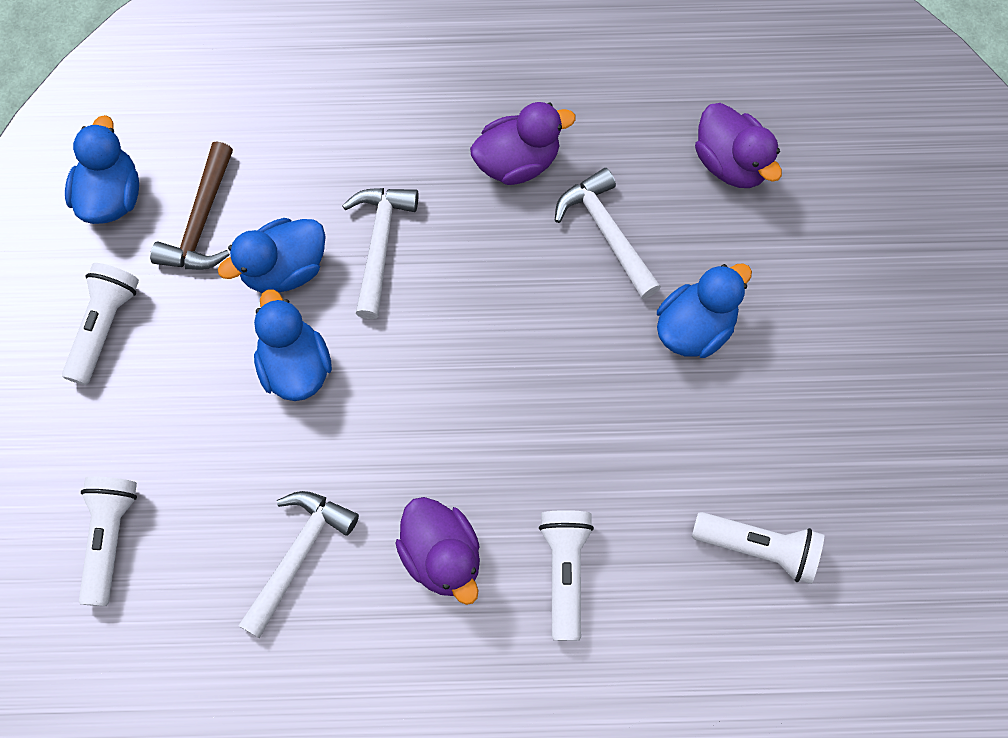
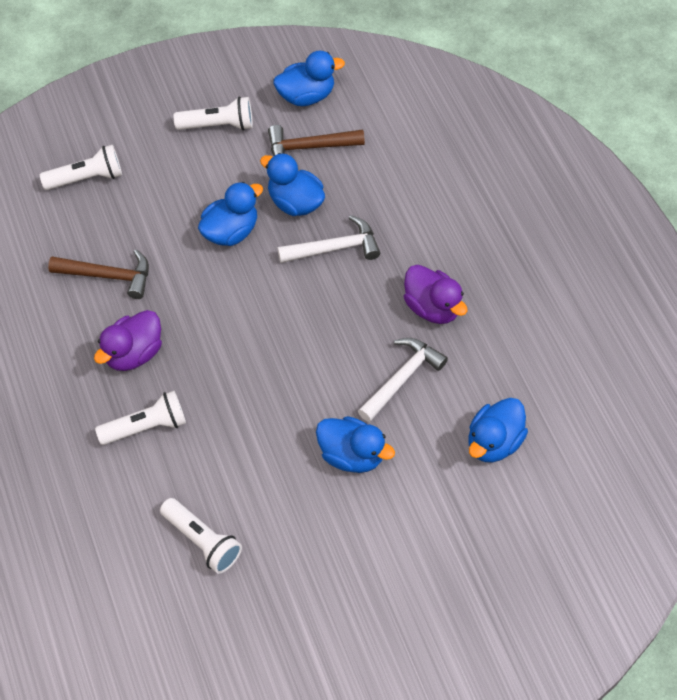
camera: 70 degrees right, 10 degrees down
white hammer [238,491,359,638] -> brown hammer [48,249,149,299]
white flashlight [692,512,824,584] -> white flashlight turned 45 degrees counterclockwise [160,498,242,574]
purple duck [695,103,782,188] -> blue duck [468,398,528,462]

